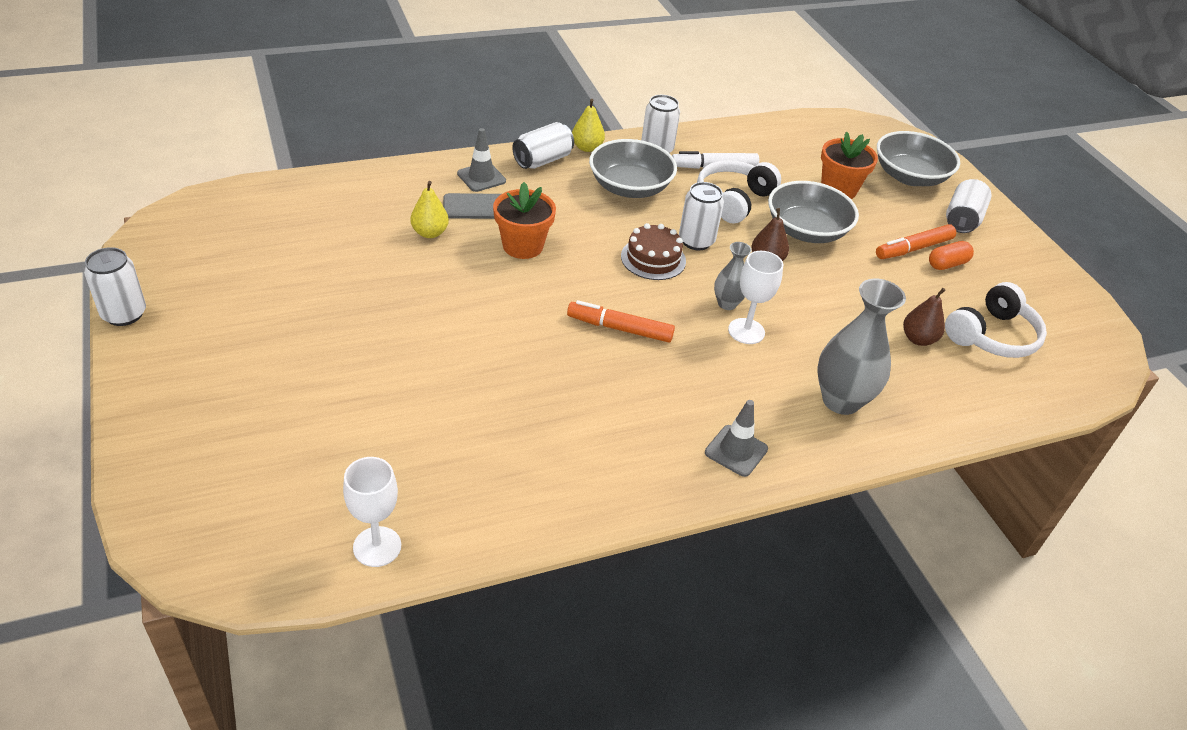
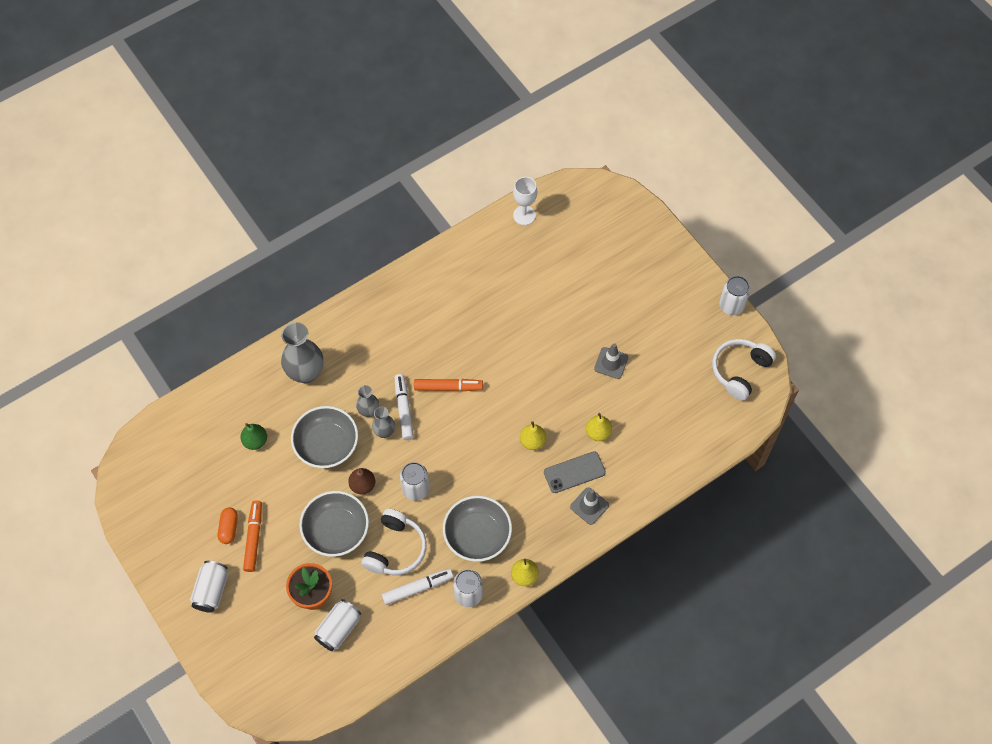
camera: 170 degrees right, 20 degrees up
orange flower pot [493,182,556,259] -> yellow pear [520,421,546,450]
white can [512,122,574,169] -> white can moved to [314,599,361,651]
brown cake [621,223,686,280] -> none
grey traffic cone [705,400,768,477] -> grey traffic cone moved to [594,343,628,379]
white goblet [728,251,783,344] -> grey vase [356,385,379,417]
orange marker [876,224,956,259] -> orange marker turned 45 degrees counterclockwise [243,500,262,572]
grey bowl [877,131,960,186] -> grey bowl moved to [291,406,358,468]
brown pear [903,288,946,346] -> green pear [240,423,267,450]
orange capsule [929,241,974,270] -> orange capsule turned 45 degrees counterclockwise [218,507,238,544]
white headphones [945,282,1047,358] -> white headphones moved to [712,339,776,401]
none -> white marker [395,374,414,440]

